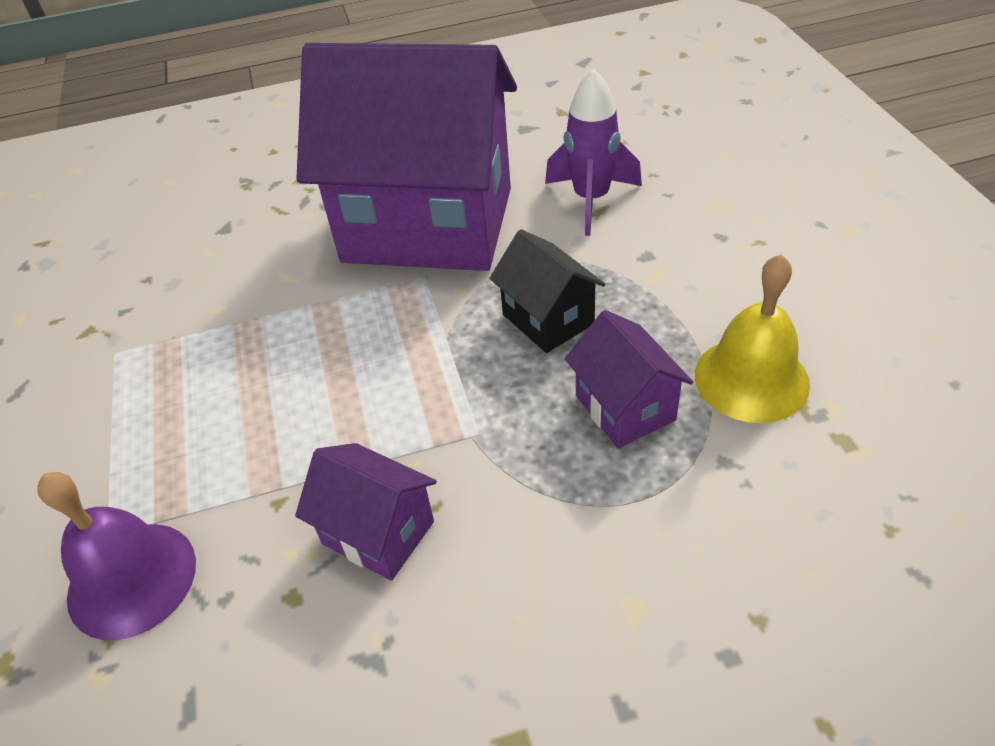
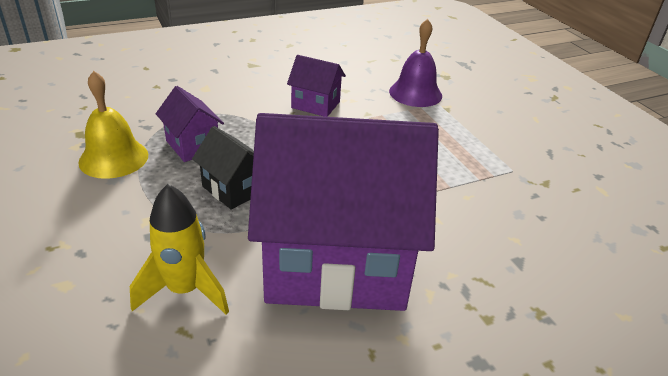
camera: 165 degrees right, 10 degrees down
purple rocket [545,69,642,236] -> yellow rocket [130,184,229,314]

